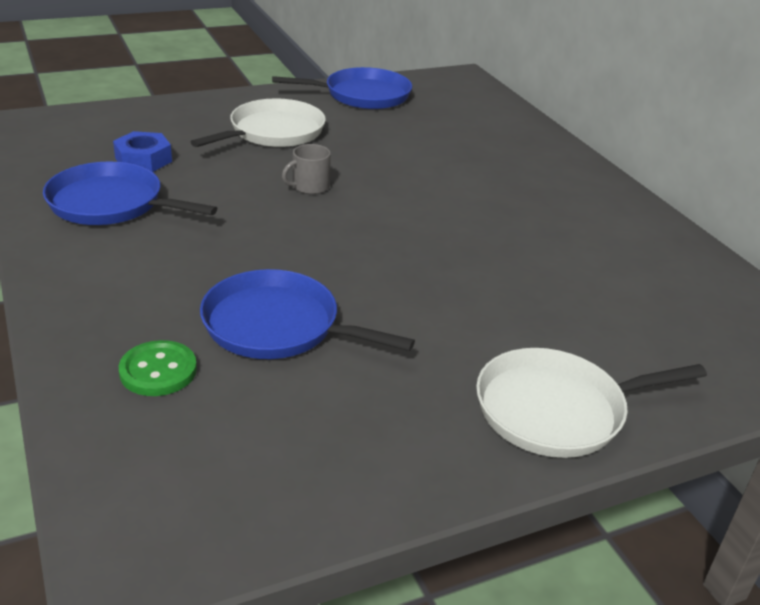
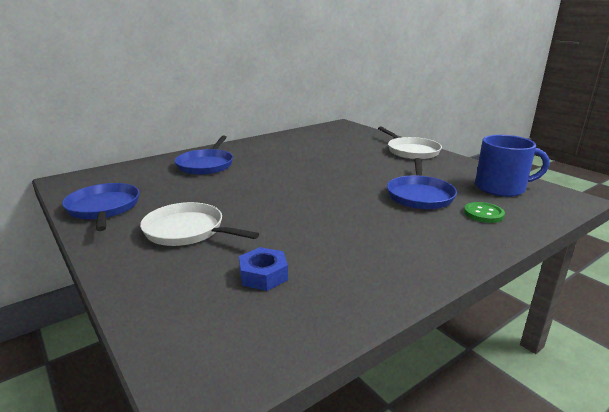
camera: 100 degrees left, 10 degrees down
blue pan [43,162,217,225] -> blue pan moved to [174,136,233,175]
grey mug [282,144,331,194] -> none
none -> blue mug [475,135,549,197]

